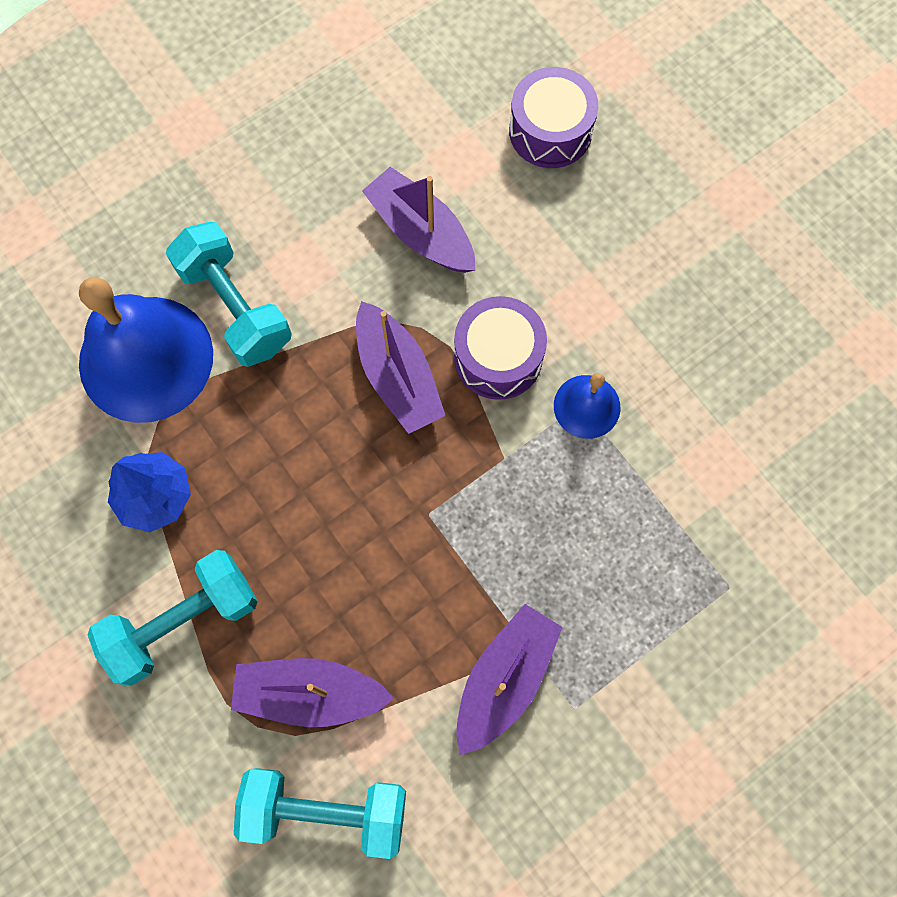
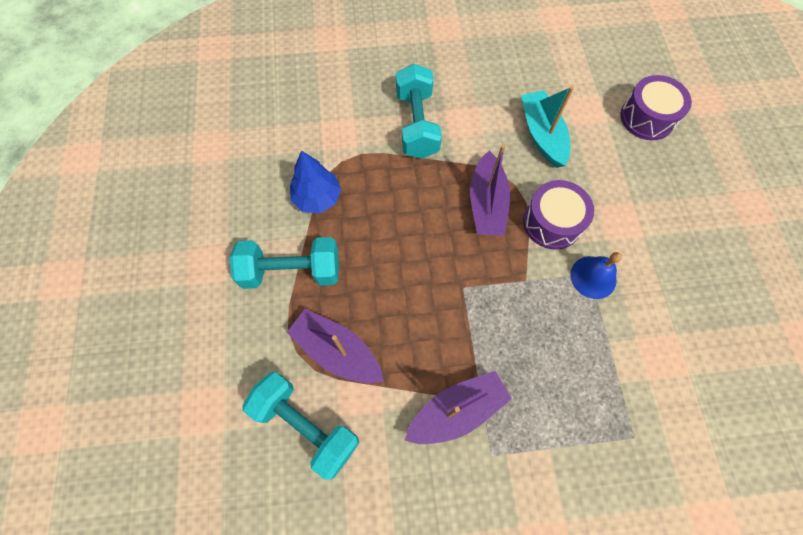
camera: 30 degrees right, 5 degrees down
blue bell [79,277,213,423] -> none
purple boat [362,167,475,273] -> turquoise boat [521,86,574,168]

